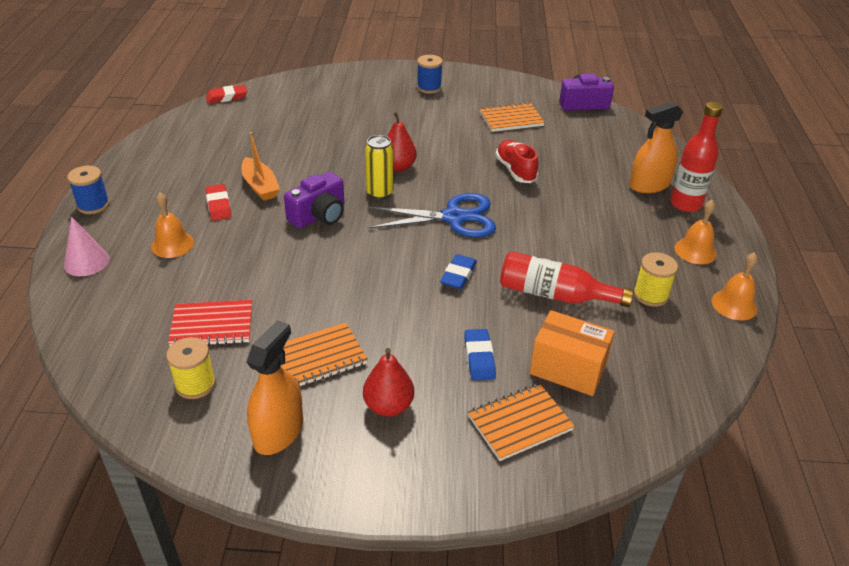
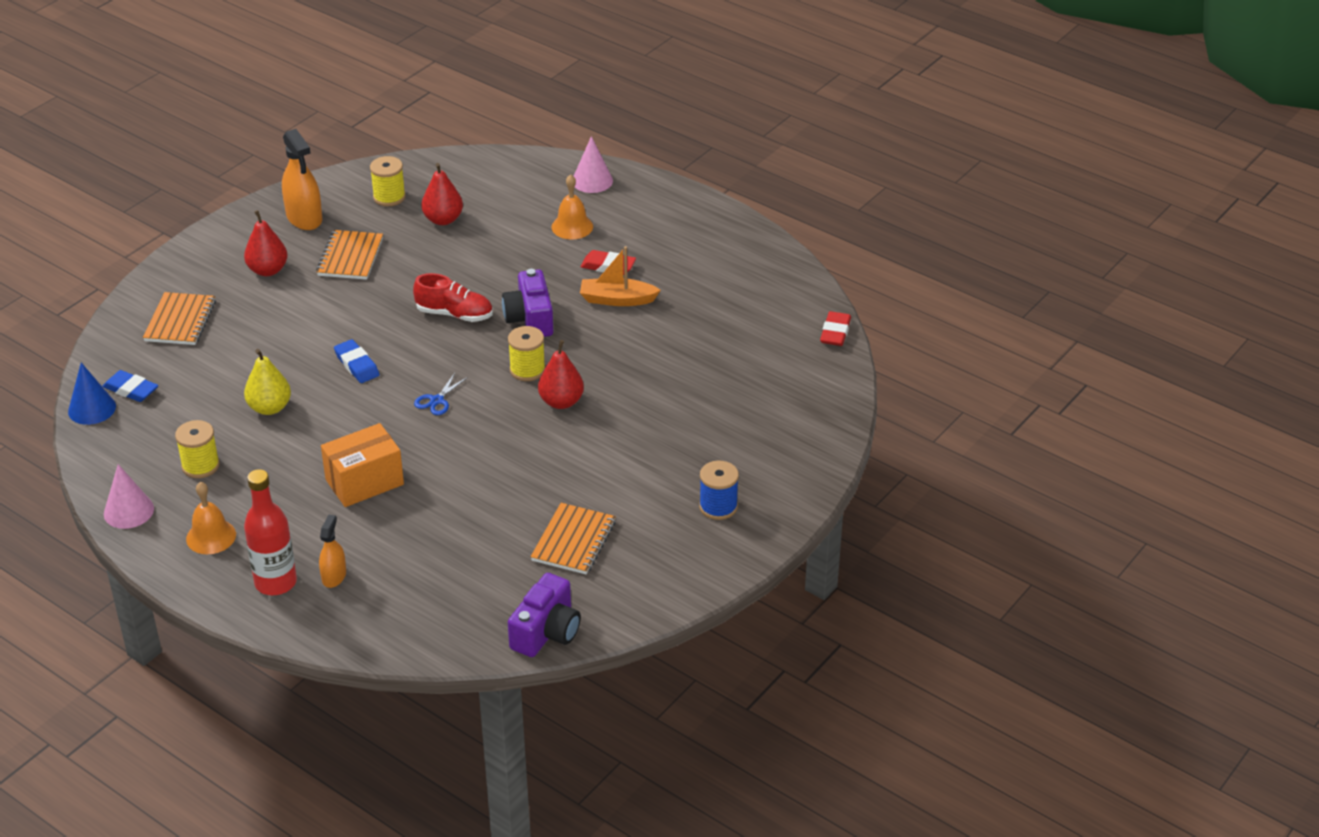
camera: 125 degrees right, 0 degrees up
blue spool [67,166,110,214] -> none
red notebook [168,300,252,346] -> red pear [421,163,463,225]
yellow can [365,135,393,200] -> yellow spool [508,326,545,381]
blue scissors [367,193,496,237] -> blue scissors [414,373,468,415], size x0.44
blue eraser [464,329,496,380] -> blue eraser moved to [102,370,158,402]
red shoe [495,140,538,183] -> red shoe moved to [413,273,493,322]
red bottle [500,251,634,307] -> yellow pear [244,349,291,415]
orange box [529,310,615,396] -> orange box moved to [321,423,404,507]
orange spray bottle [629,101,683,193] -> orange spray bottle [319,515,346,588], size x0.58
orange bell [712,252,758,320] -> pink cone [104,464,154,529]
none -> blue cone [68,362,116,425]

